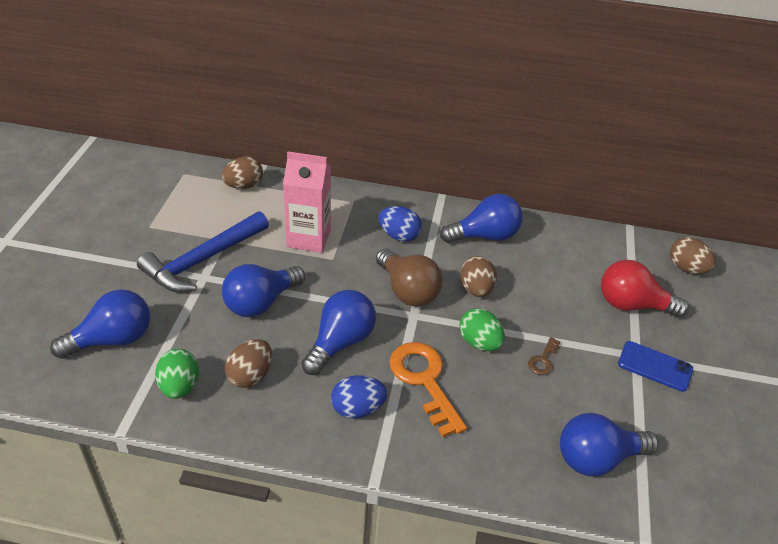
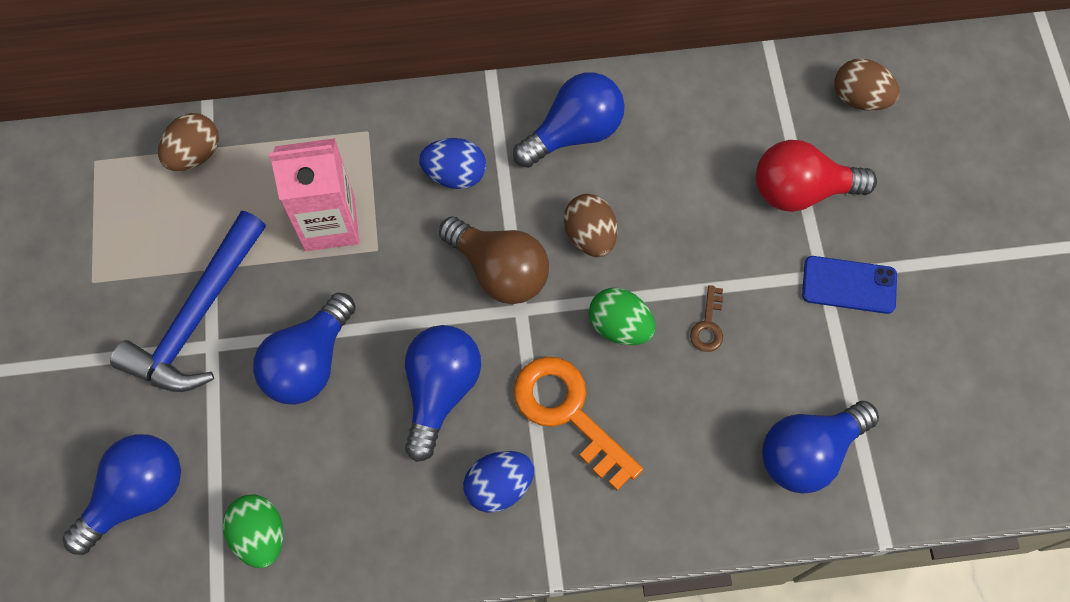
camera: 15 degrees left, 25 degrees up
brown egg [225,339,272,388] -> none

